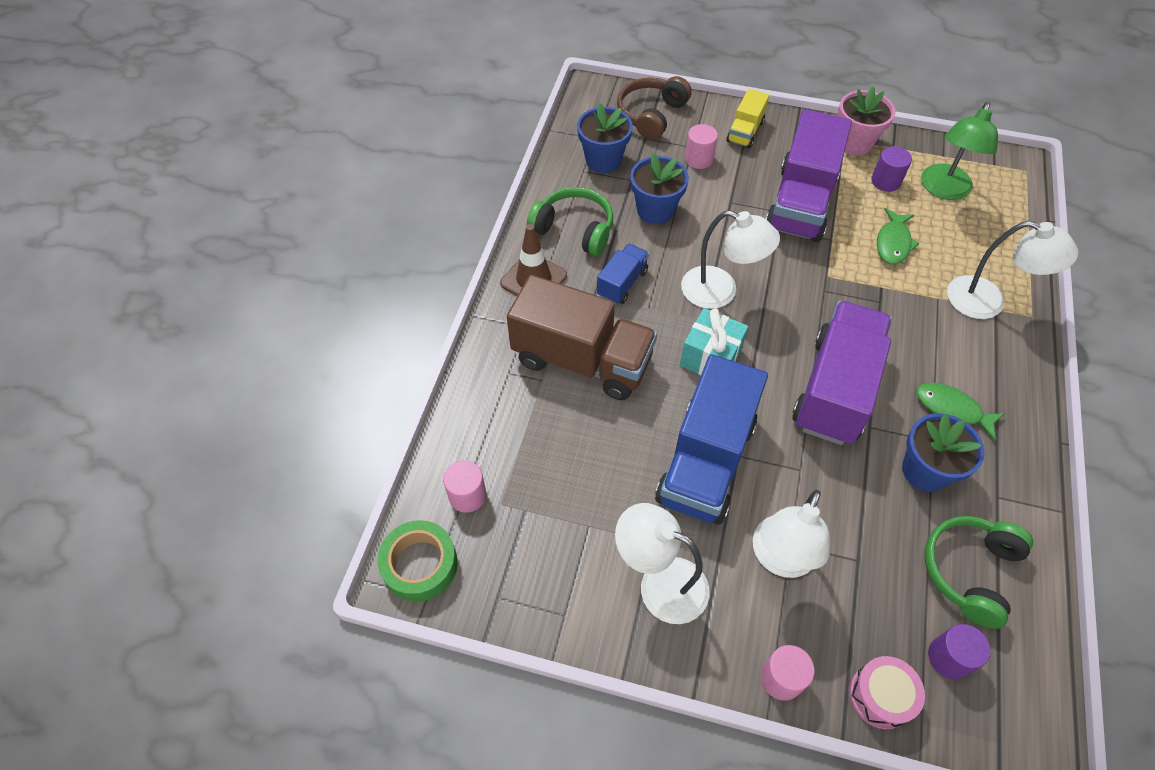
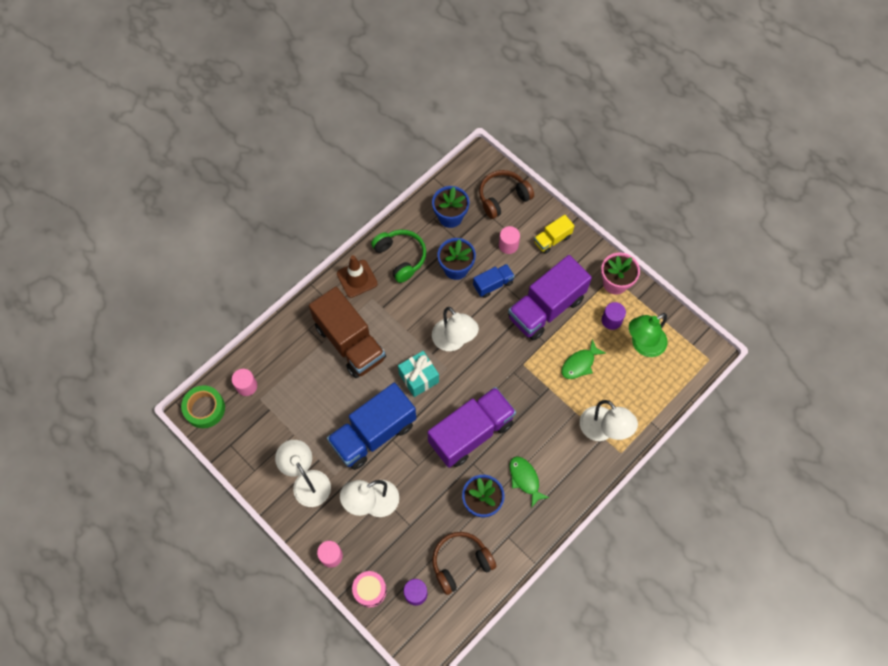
camera: 30 degrees right, 10 degrees up
blue truck [597,243,649,305] -> blue truck moved to [473,264,515,298]
green headphones [924,516,1033,629] -> brown headphones [432,532,496,595]

